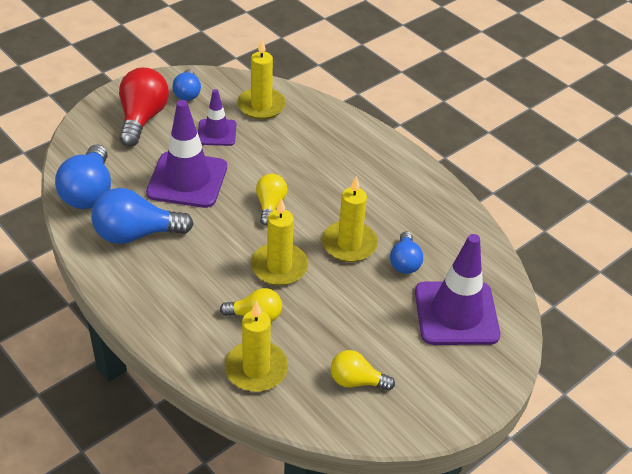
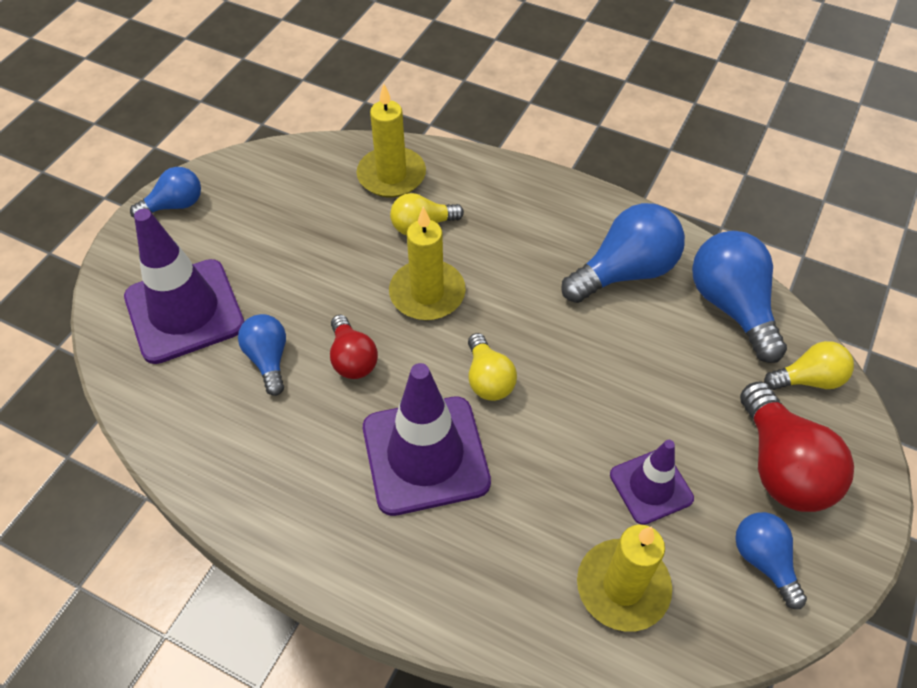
camera: 160 degrees right, 10 degrees up
purple traffic cone [146,100,227,208] -> purple traffic cone moved to [363,363,491,516]
yellow candle [322,176,378,262] -> red light bulb [330,315,378,379]
yellow light bulb [331,350,395,391] -> yellow light bulb moved to [764,341,854,390]
none -> blue light bulb [130,167,201,218]

